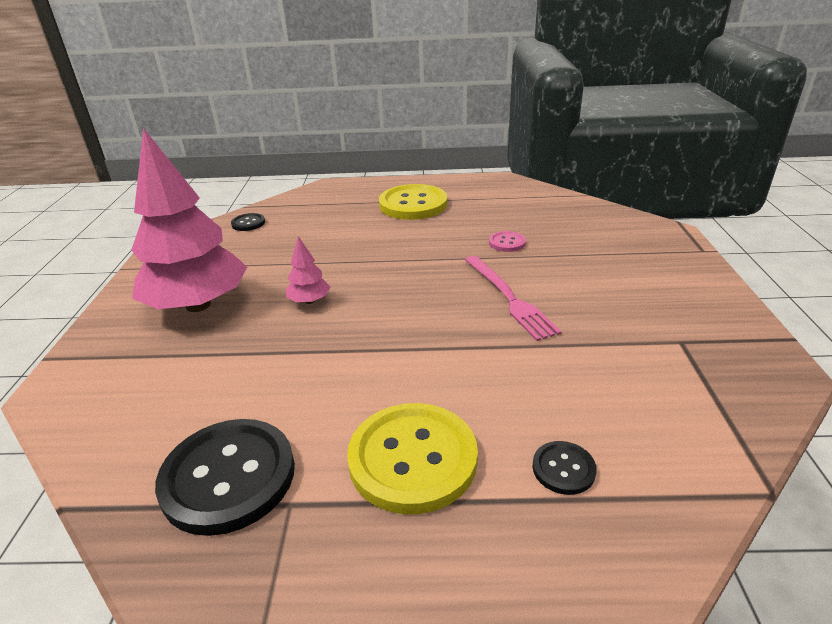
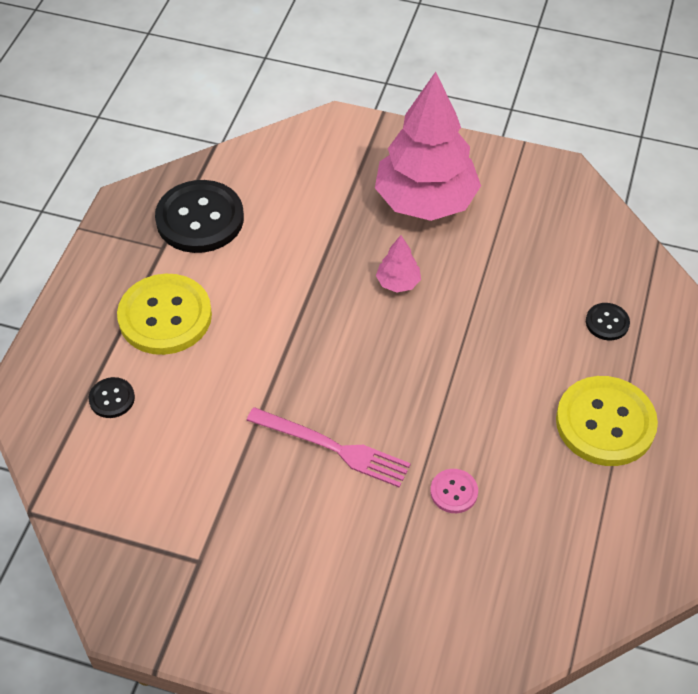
camera: 105 degrees right, 20 degrees up
black button [231,213,265,231] -> black button moved to [586,303,630,341]
pink fork [465,256,561,341] -> pink fork turned 150 degrees counterclockwise [246,407,411,488]

